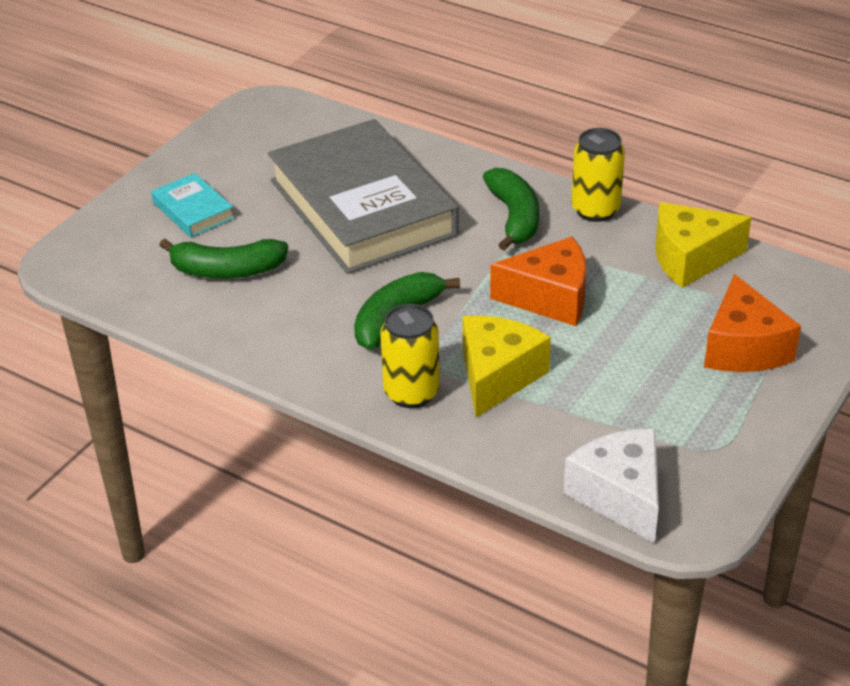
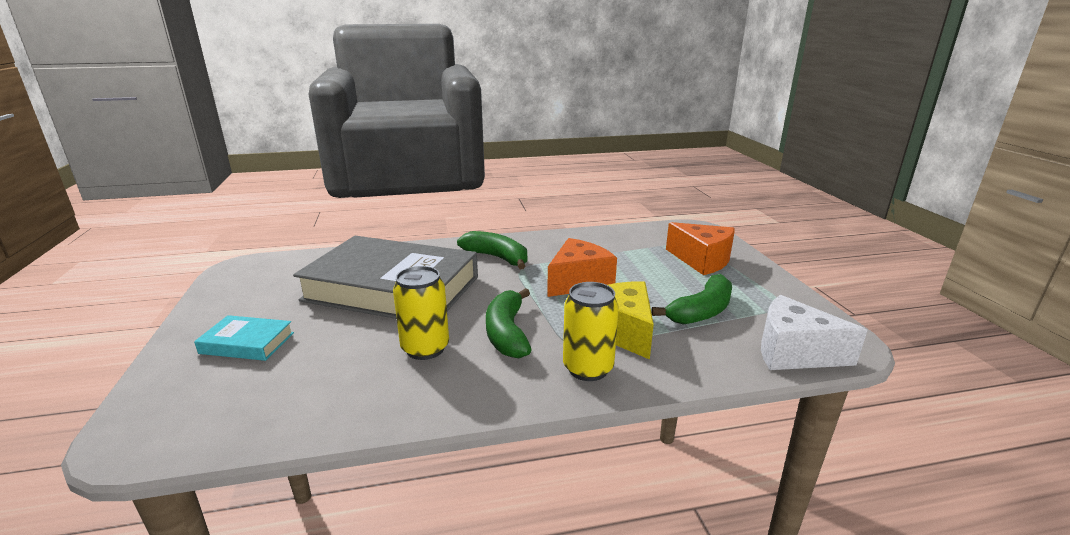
camera: 45 degrees left, 15 degrees down
green banana [160,238,288,278] -> green banana moved to [652,274,732,324]
yellow can [571,128,625,222] -> yellow can moved to [393,266,449,360]
yellow cheese [655,202,751,288] -> none

